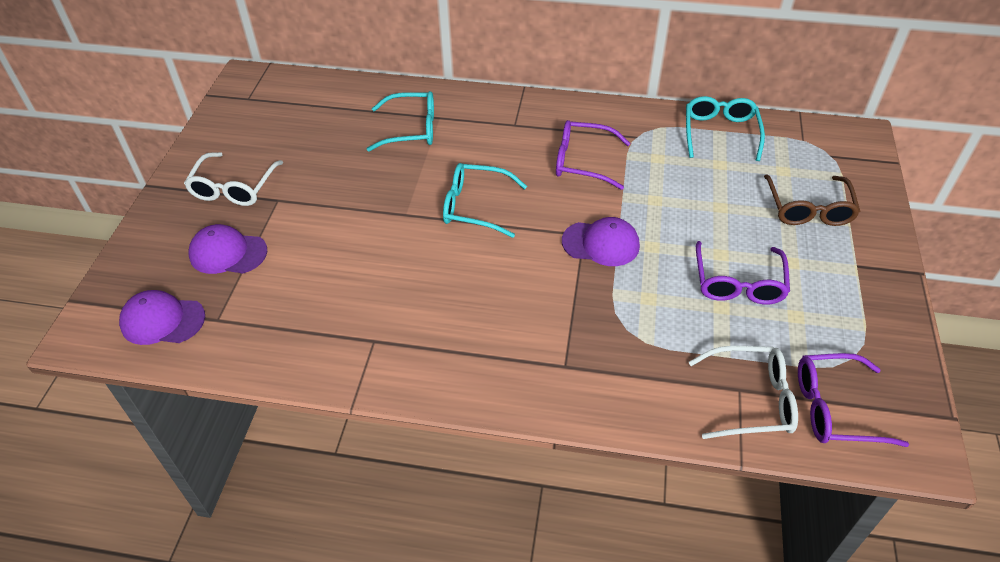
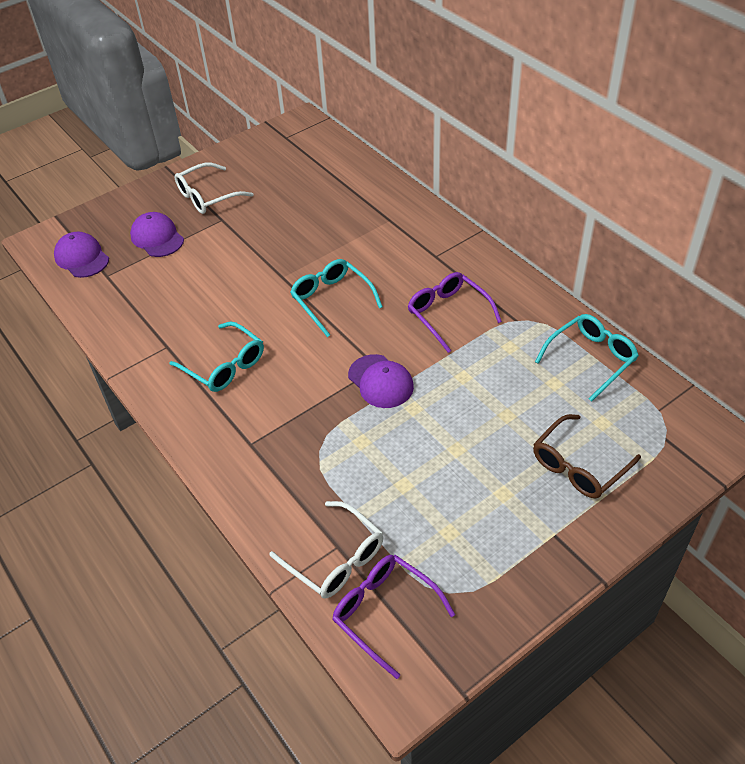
camera: 45 degrees right, 0 degrees up
turquoise glasses [367,91,434,152] -> turquoise glasses moved to [169,321,264,392]
purple glasses [696,241,790,304] -> none

